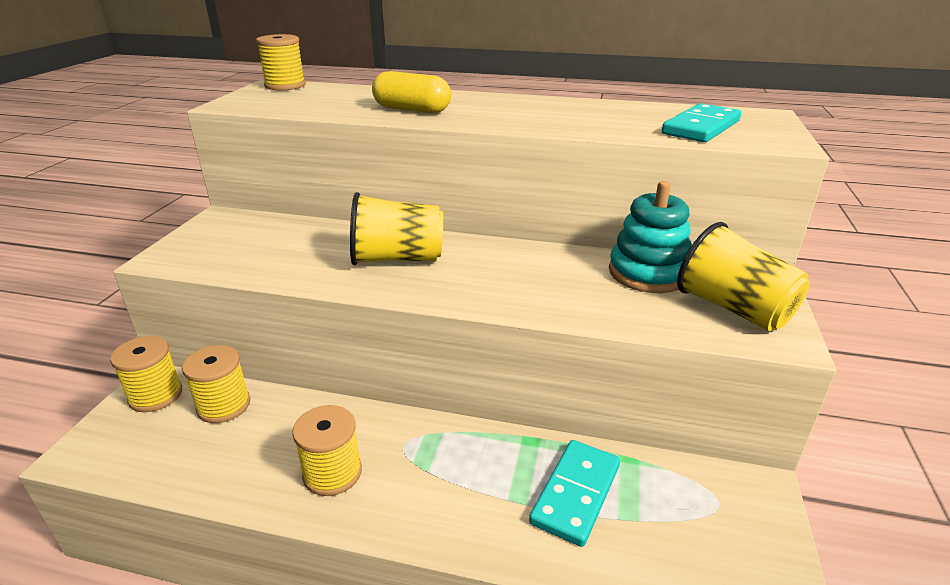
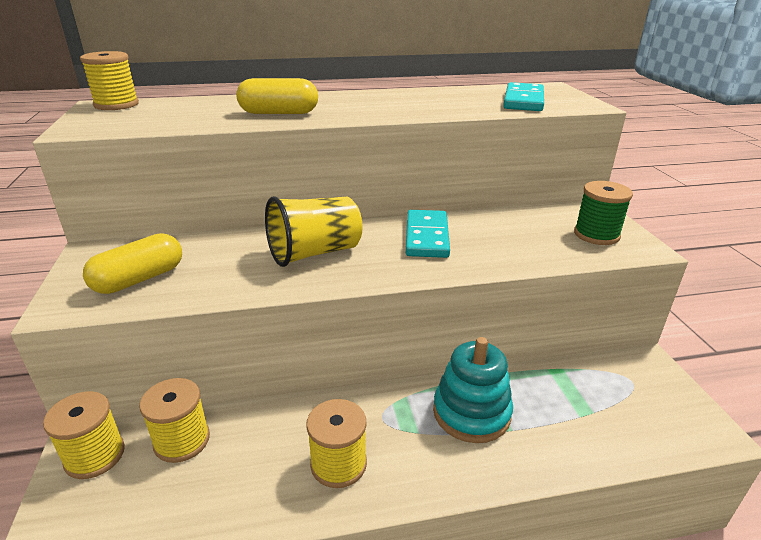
camera: 25 degrees left, 0 degrees up
turquoise domino [529,440,620,547] -> turquoise domino moved to [406,210,450,258]
turquoise stacking toy [609,181,691,293] -> turquoise stacking toy moved to [433,337,513,443]
yellow cup [677,222,810,331] -> green spool [574,181,633,245]
none -> yellow capsule [83,233,182,294]

